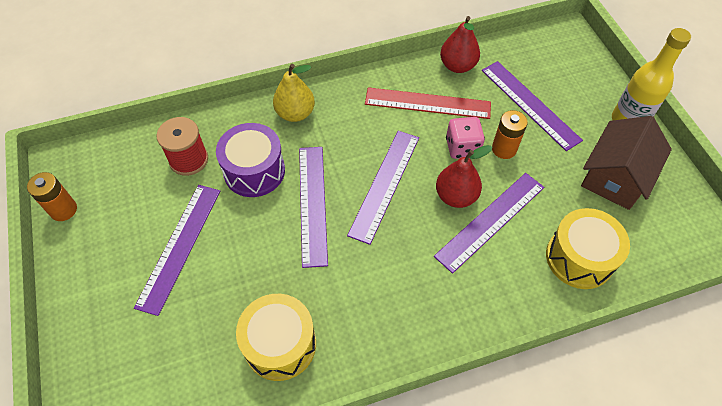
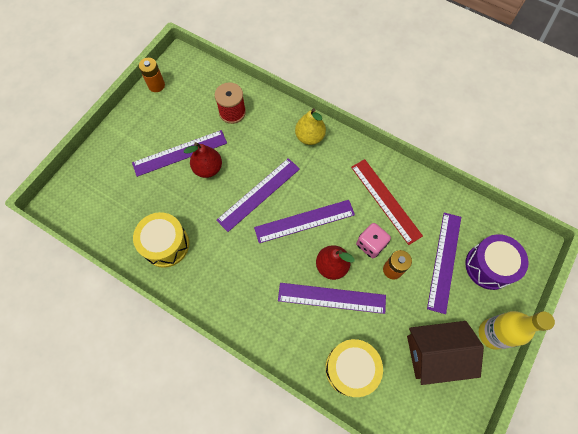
camera: 50 degrees right, 10 degrees up
purple drum [216,123,285,197] -> purple drum moved to [465,234,529,290]
red pear [440,16,480,73] -> red pear moved to [184,142,222,178]

